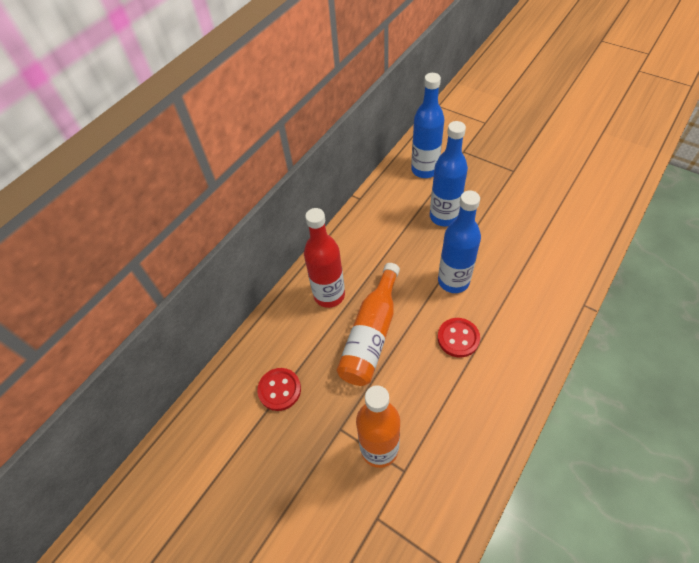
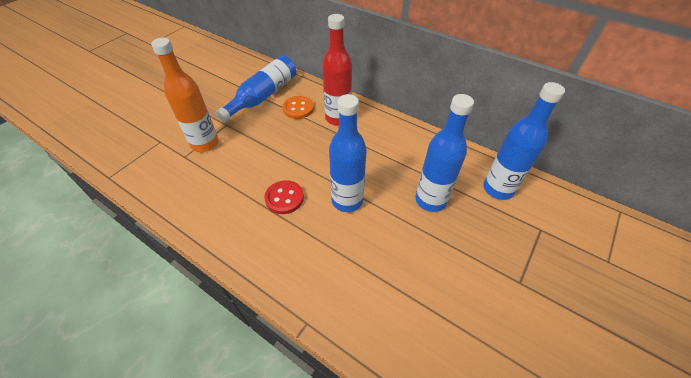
camera: 85 degrees right, 5 degrees down
red button [257,368,301,411] -> blue bottle [216,55,296,122]
orange bottle [337,263,400,386] -> none
none -> orange button [283,96,314,119]

